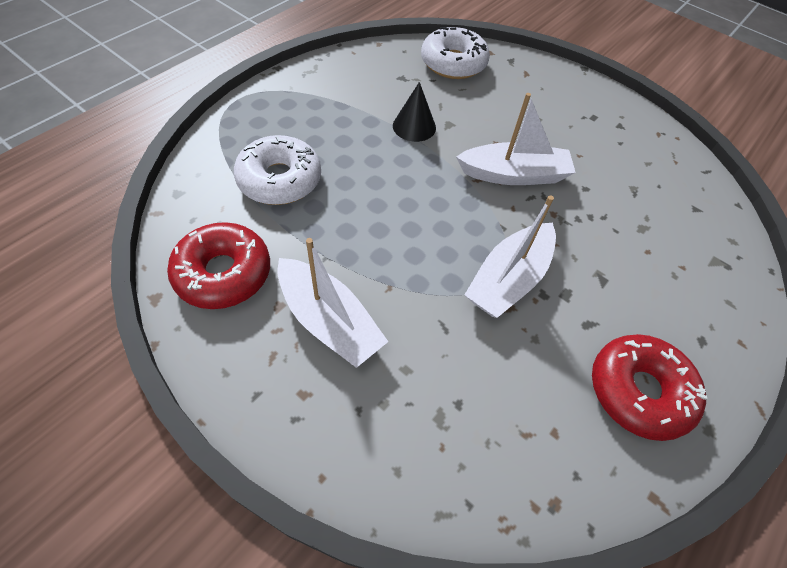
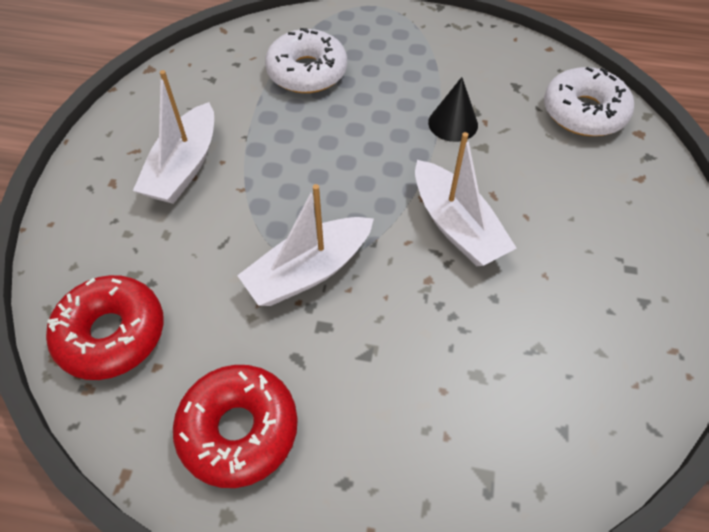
camera: 65 degrees right, 0 degrees up
red donut [167,222,270,309] -> red donut moved to [46,275,164,380]
white boat [464,195,556,318] -> white boat turned 45 degrees counterclockwise [237,184,374,306]

